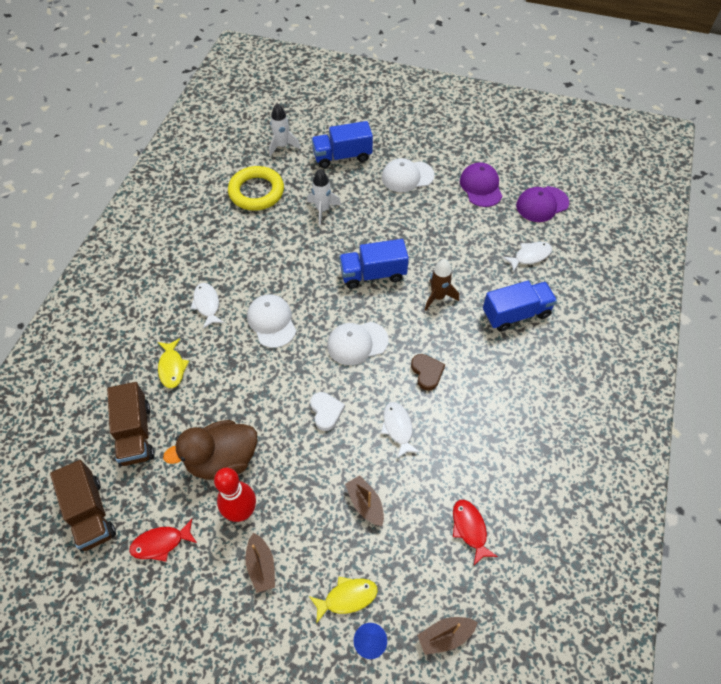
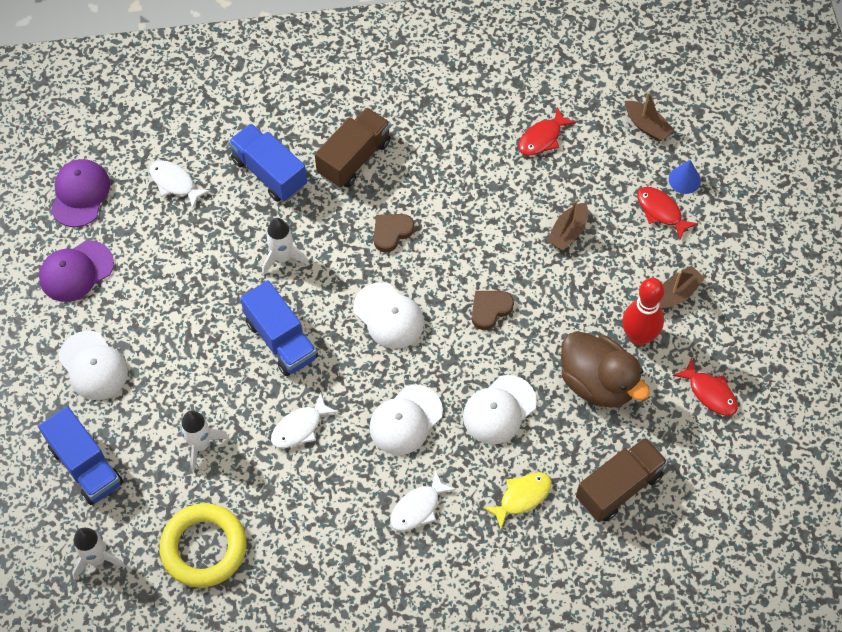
camera: 115 degrees left, 5 degrees up
brown truck [50,460,116,552] -> brown truck moved to [315,107,391,188]
yellow fish [309,577,378,624] -> red fish [637,187,698,240]
white heart [310,392,345,431] -> brown heart [472,291,514,330]
white fish [381,402,420,459] -> white fish moved to [271,392,338,448]
brown rocket [425,259,459,311] -> white rocket [262,218,309,276]
purple cap [516,186,569,222] -> purple cap turned 120 degrees counterclockwise [51,159,110,227]
none -> white cap [463,375,537,444]

